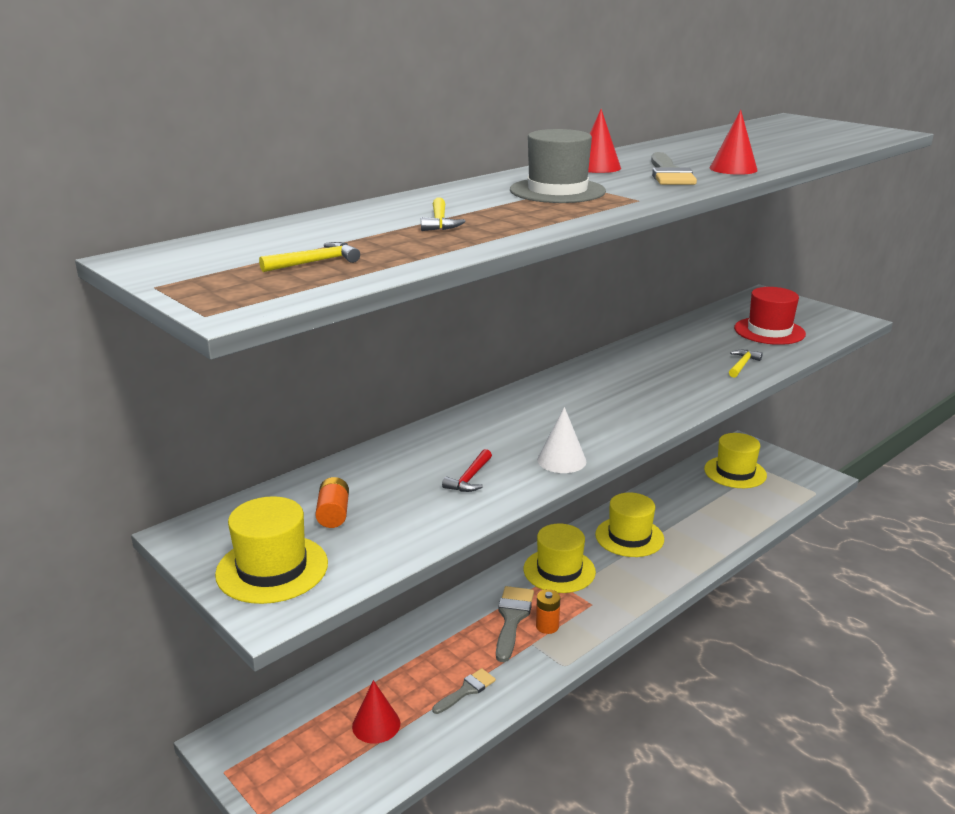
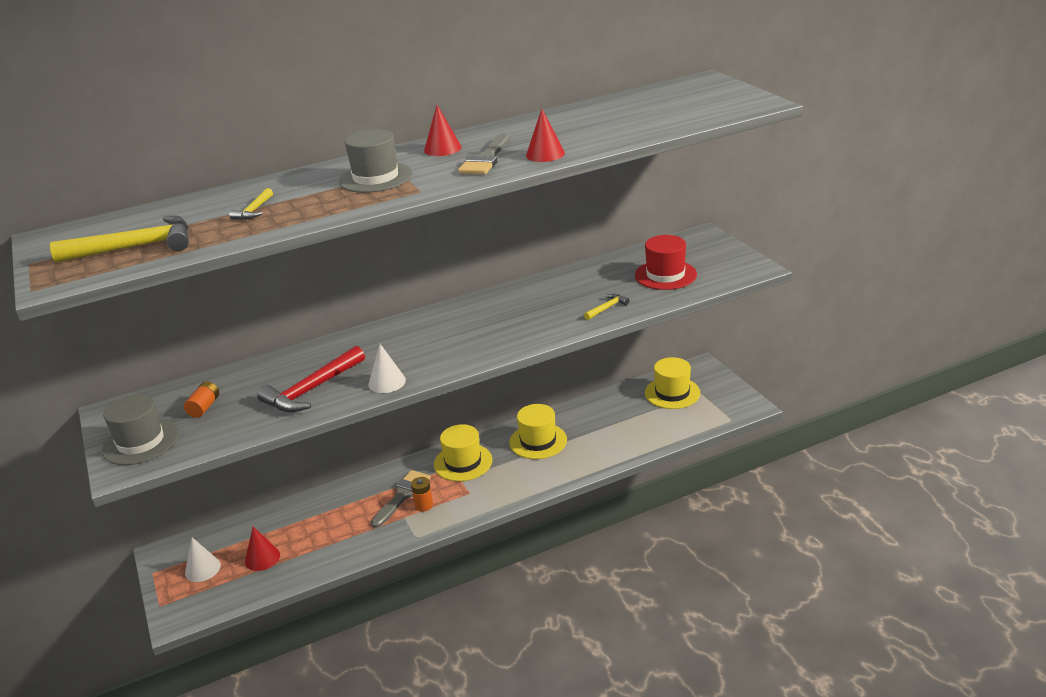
camera: 20 degrees right, 5 degrees up
yellow hat [215,496,328,604] -> grey hat [102,394,179,465]
yellow hammer [259,242,360,272] -> yellow hammer [50,216,189,263], size x2.05
grey brush [432,668,496,714] -> none
red hammer [442,449,492,492] -> red hammer [257,346,365,412], size x2.05
none -> white cone [185,537,221,582]

